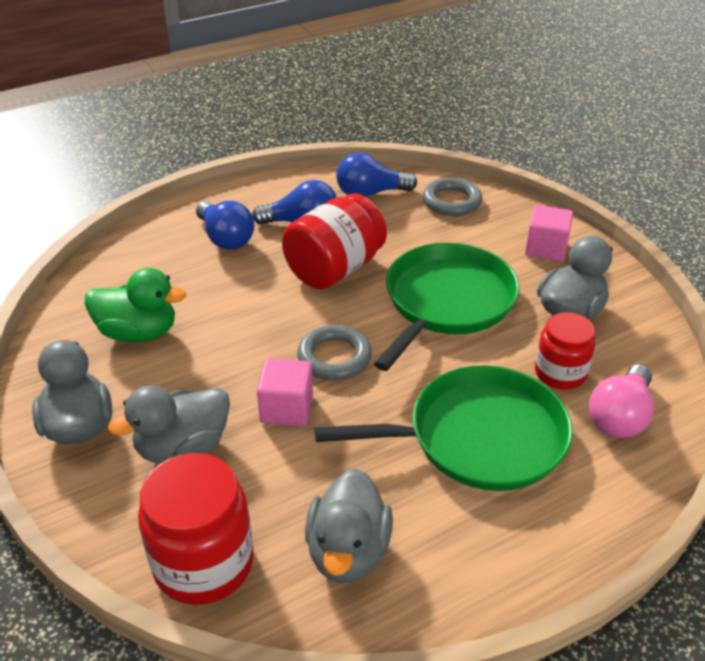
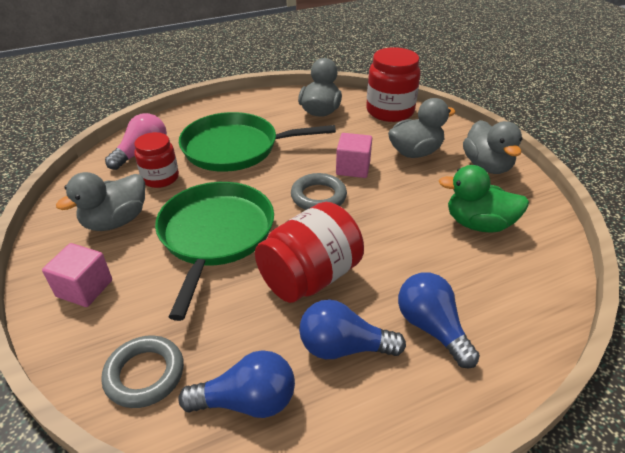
camera: 175 degrees left, 0 degrees up
green pan [374,243,519,371] -> green pan turned 150 degrees clockwise [155,182,274,321]

